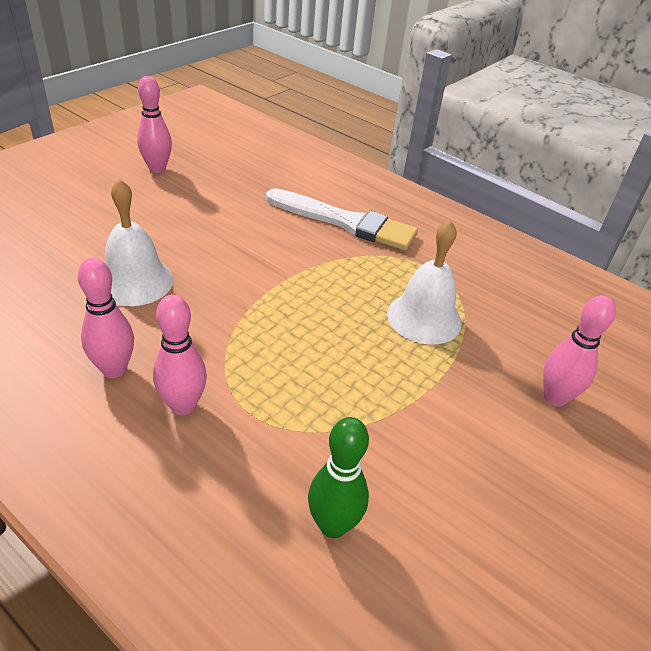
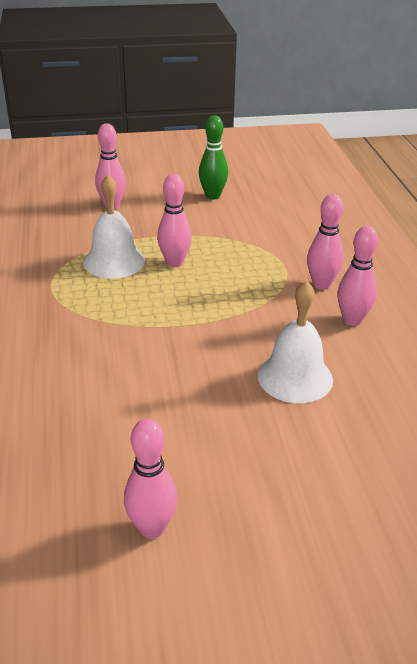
camera: 135 degrees left, 5 degrees down
white brush [266,188,418,251] -> none
green bowling pin [308,417,369,538] -> green bowling pin moved to [199,115,228,200]
none -> pink bowling pin [157,174,192,267]

